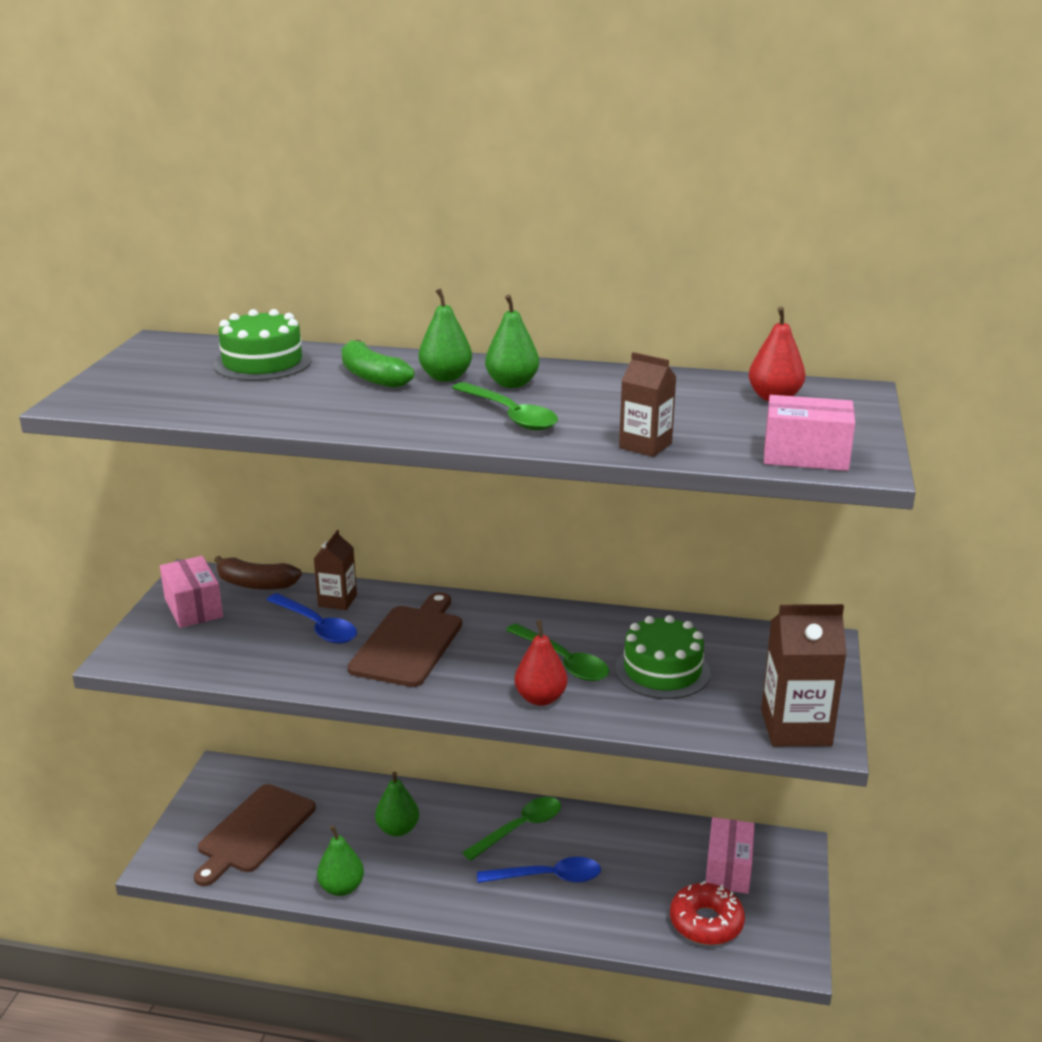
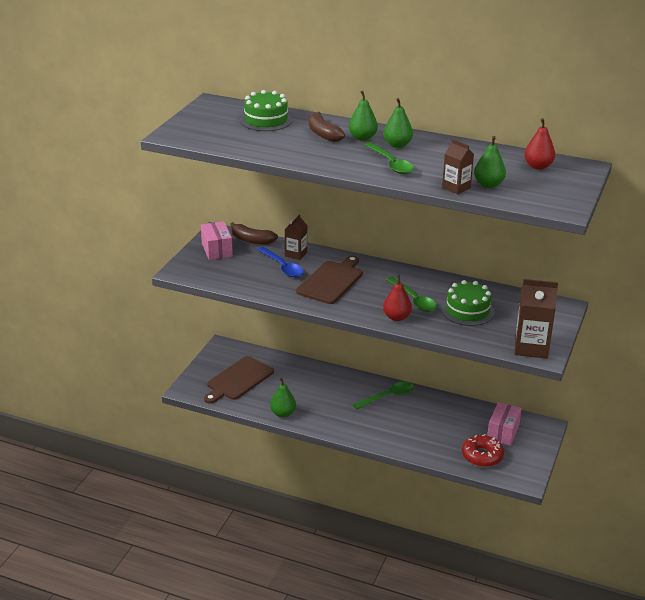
camera: 10 degrees right, 5 degrees up
green banana [341,340,415,388] -> brown banana [308,112,345,142]
green pear [375,772,419,836] -> green pear moved to [474,136,506,188]
blue spoon [477,857,601,883] -> none
pink box [764,395,855,471] -> none

